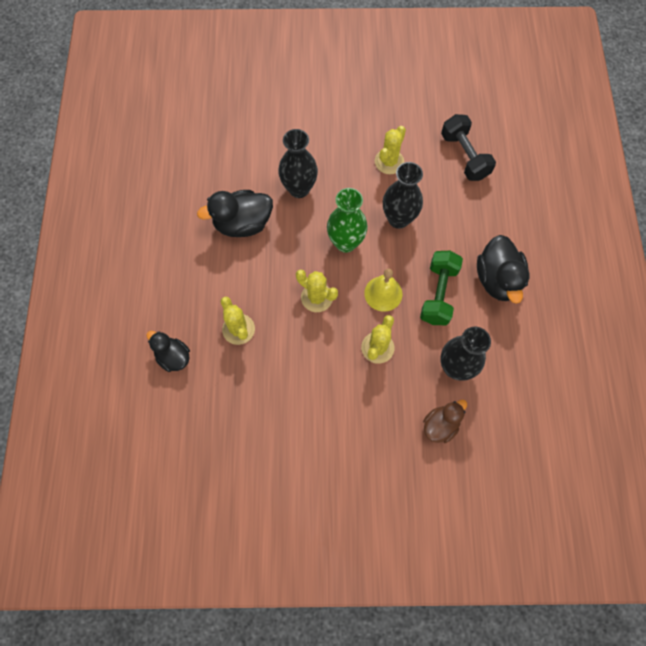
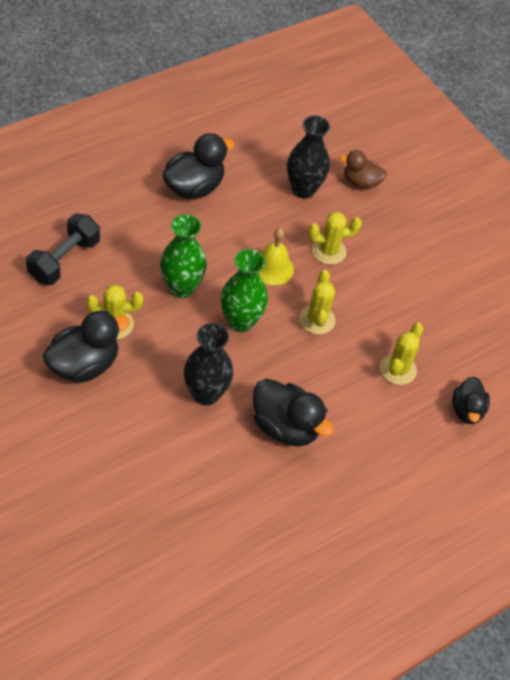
camera: 130 degrees left, 15 degrees down
black vase [383,162,423,229] -> green vase [160,214,207,298]
green dumbbell [420,251,463,325] -> none
none -> black duck [43,311,130,383]

